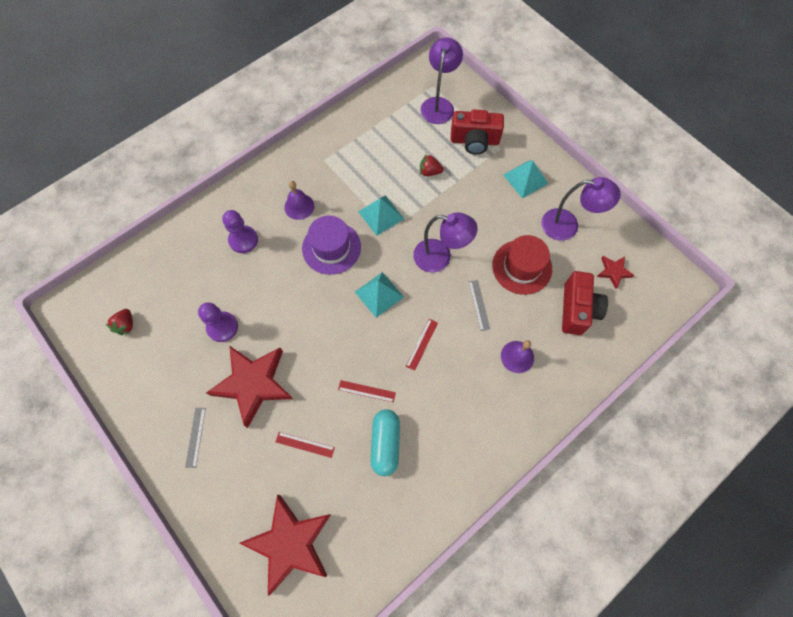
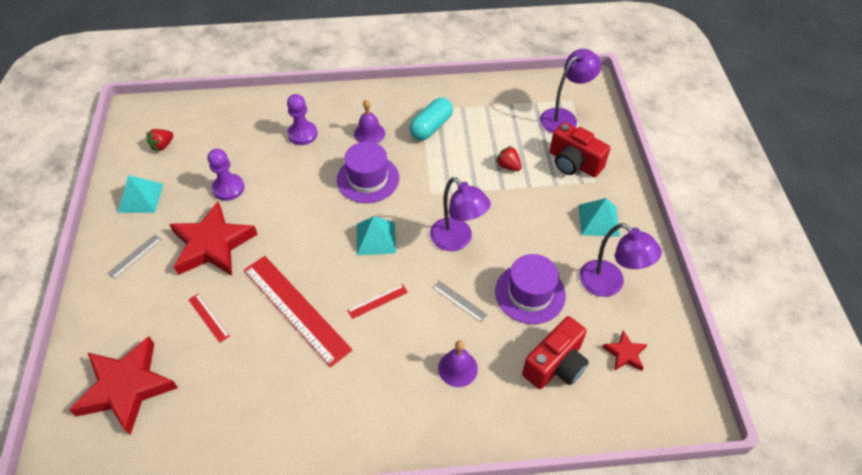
camera: 35 degrees right, 15 degrees down
red ruler [338,380,396,403] -> red ruler [244,256,352,367], size x2.35
turquoise pyramid [358,195,404,236] -> turquoise pyramid moved to [118,175,163,213]
turquoise capsule [371,409,400,476] -> turquoise capsule moved to [409,98,453,140]
grey ruler [469,280,490,331] -> grey ruler turned 75 degrees counterclockwise [432,281,488,322]
red hat [492,235,552,295] -> purple hat [495,254,566,324]

